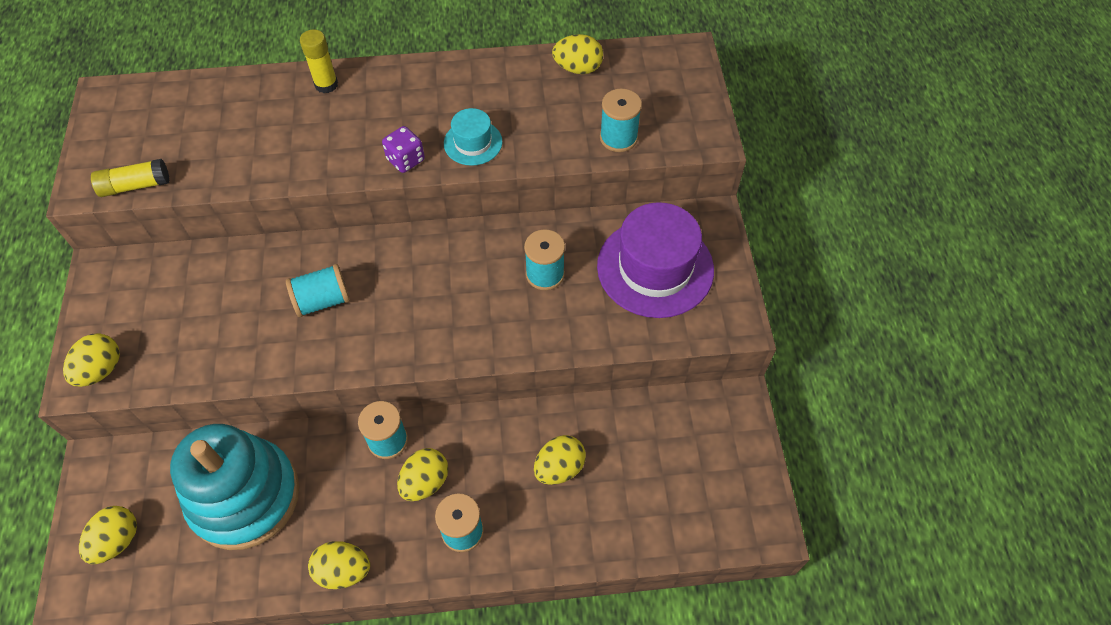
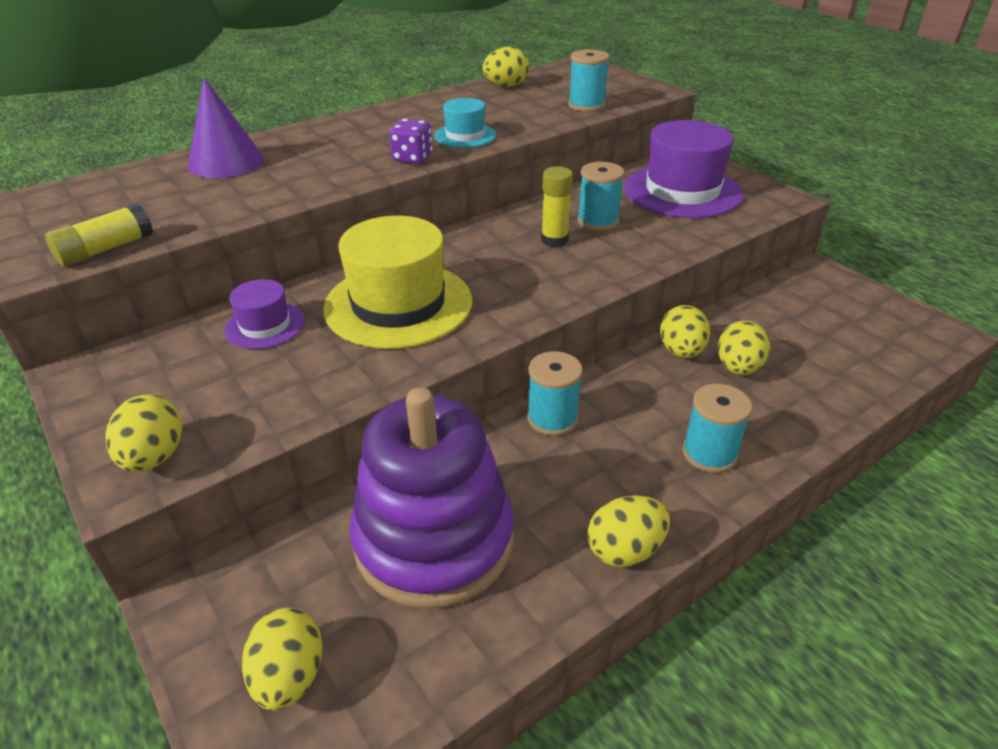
camera: 30 degrees left, 20 degrees down
turquoise stacking toy [170,424,299,550] -> purple stacking toy [349,387,514,609]
turquoise spool [286,264,350,317] -> yellow hat [323,216,472,349]
yellow glue stick [300,29,338,93] -> yellow glue stick moved to [541,167,573,247]
yellow egg [397,448,448,501] -> yellow egg moved to [660,305,710,358]
none -> purple cone [188,77,264,178]
none -> purple hat [224,279,305,349]

